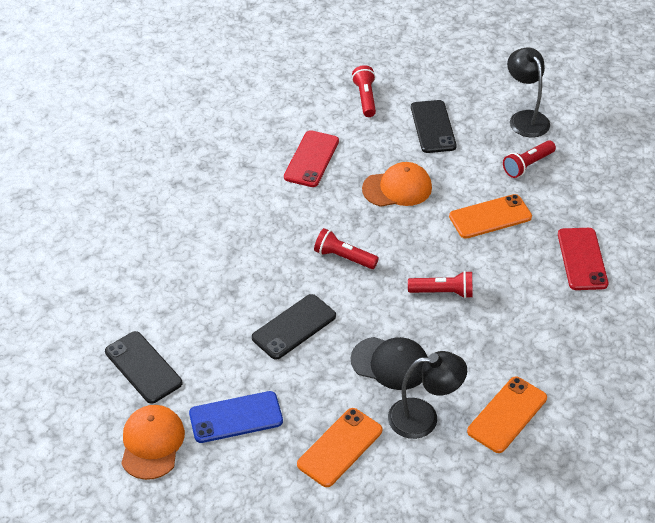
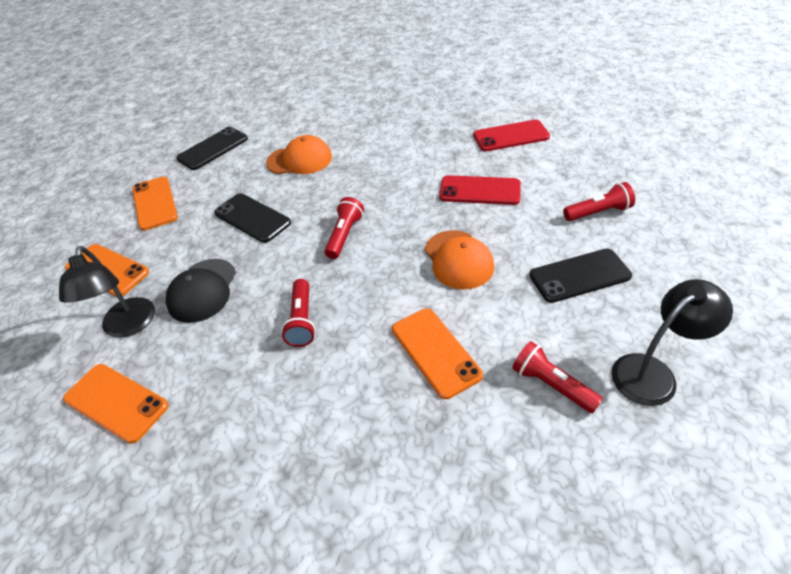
camera: 85 degrees right, 0 degrees up
orange cap [121,405,185,480] -> orange cap moved to [266,135,332,174]
blue phone [189,391,283,443] -> orange phone [132,177,178,230]
red phone [558,228,608,290] -> red phone moved to [473,120,550,151]

